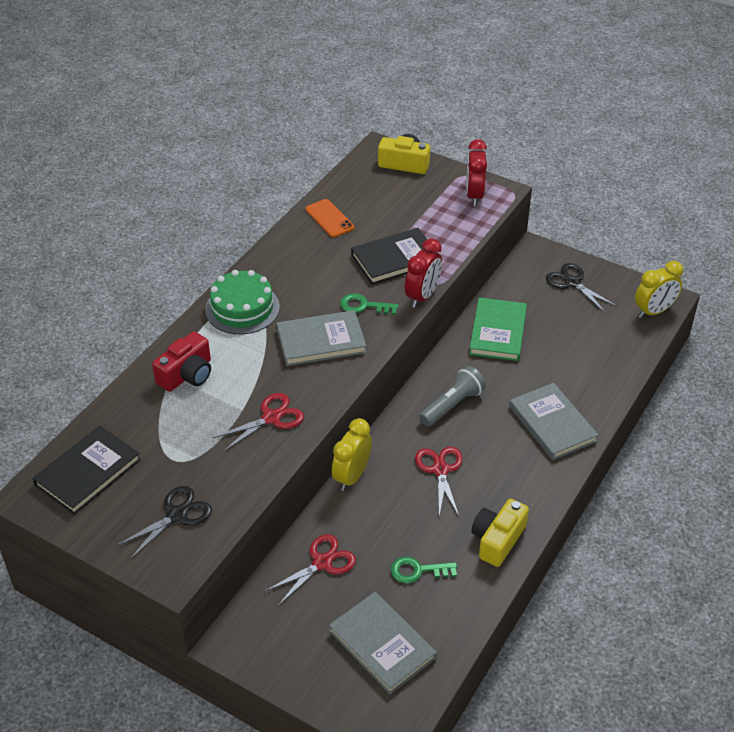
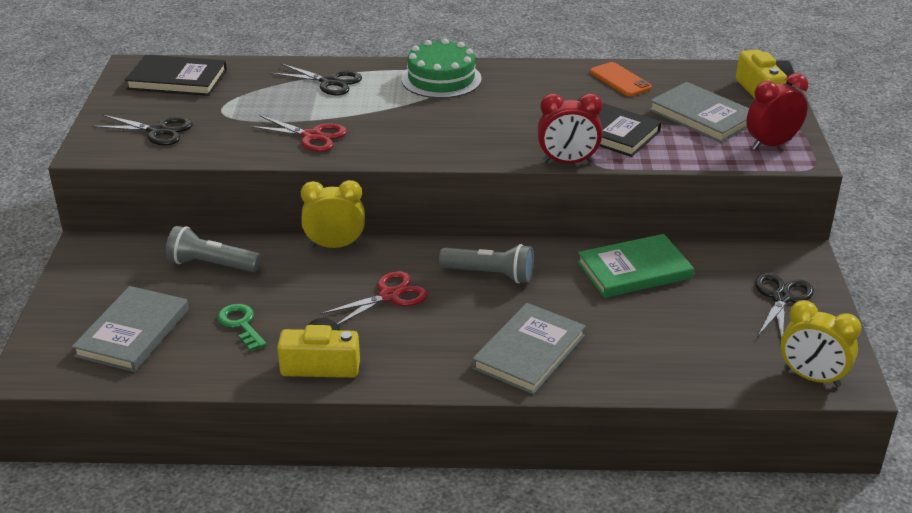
camera: 60 degrees right, 10 degrees down
red camera [152,331,211,392] -> black scissors [271,63,362,96]
red scissors [265,534,356,606] -> grey flashlight [166,226,261,272]
grey book [277,310,367,366] -> grey book moved to [649,82,750,143]
orange phone [305,199,354,237] -> orange phone turned 60 degrees counterclockwise [590,62,652,96]
green key [340,293,399,315] -> none

